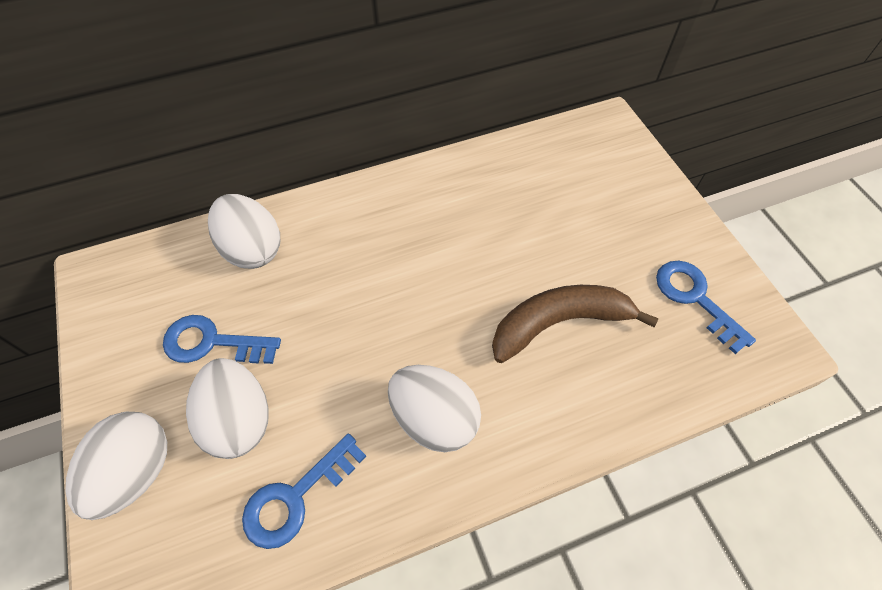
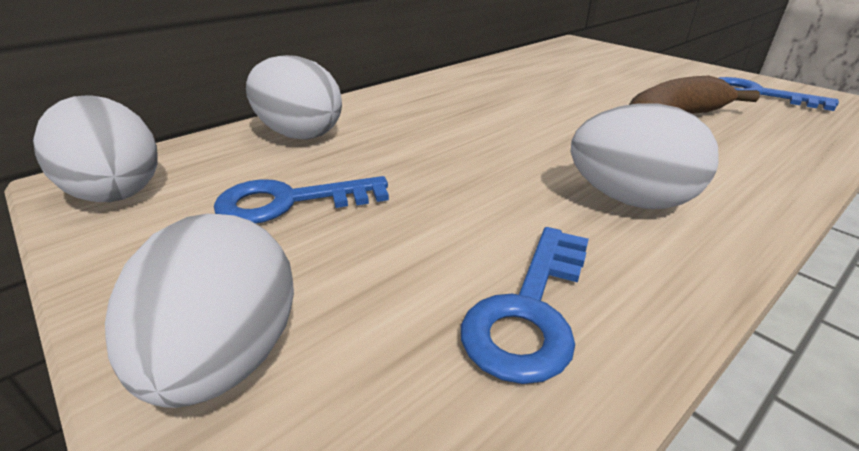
camera: 20 degrees left, 25 degrees down
white egg [186,358,269,459] -> white egg moved to [33,95,158,202]

